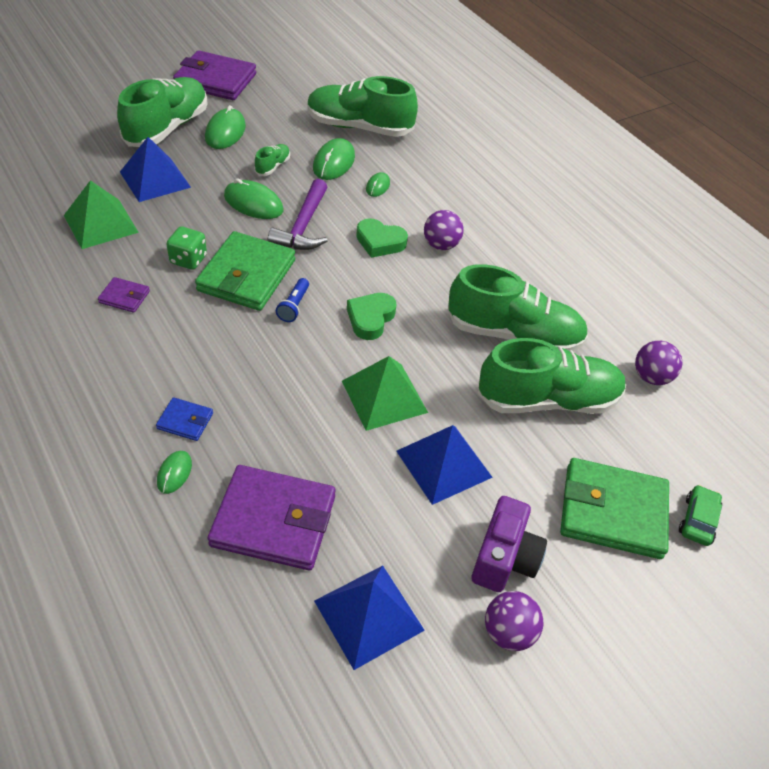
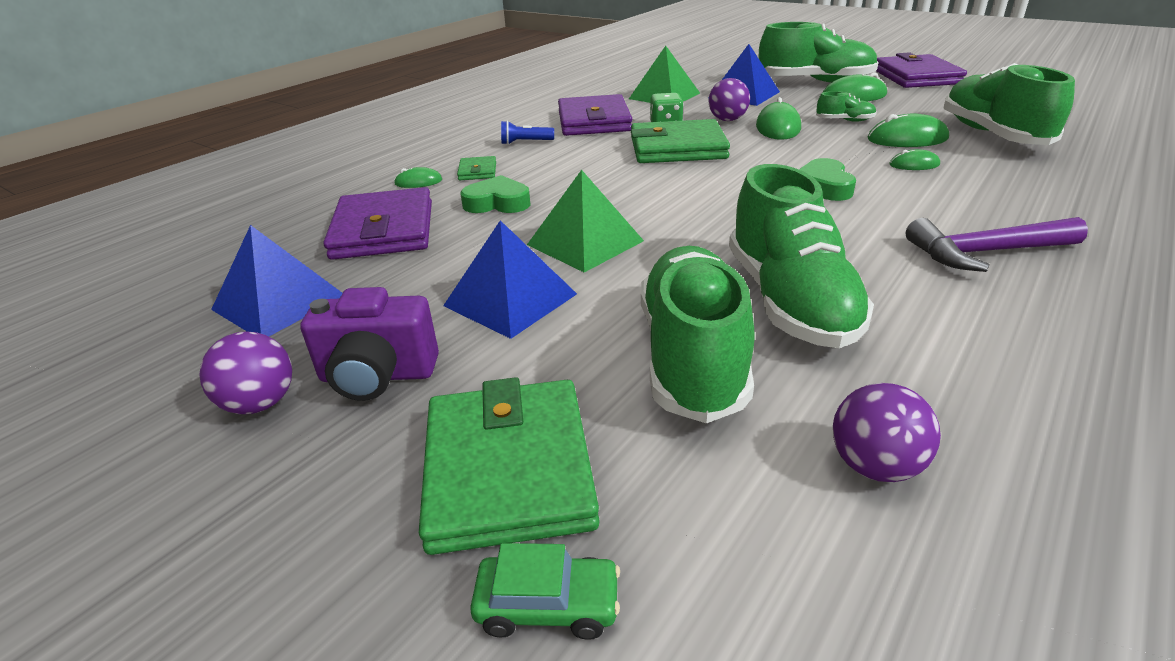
camera: 75 degrees right, 15 degrees down
purple wallet [98,277,150,313] -> purple wallet [558,94,632,136], size x2.18
blue wallet [156,397,213,441] -> green wallet [457,156,496,180]
purple hammer [268,179,328,250] -> purple hammer moved to [905,217,1088,272]
blue flashlight [276,278,309,322] -> blue flashlight moved to [501,121,554,145]
green heart [347,293,397,340] -> green heart moved to [460,175,531,213]
purple ball [424,210,464,250] -> purple ball moved to [709,78,750,121]
green shoe [478,338,626,414] -> green shoe turned 150 degrees counterclockwise [641,246,755,423]

